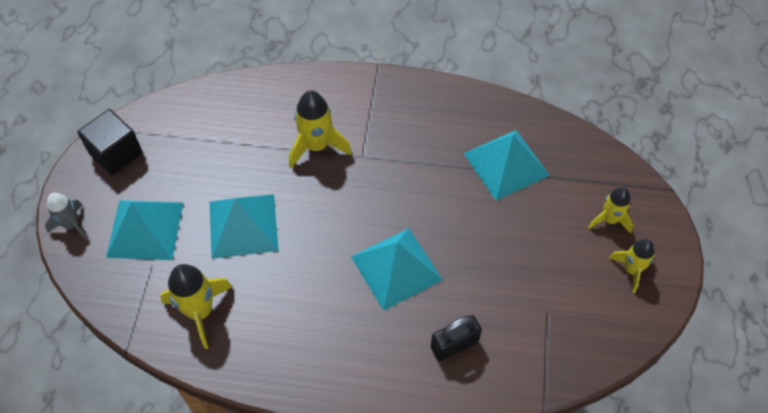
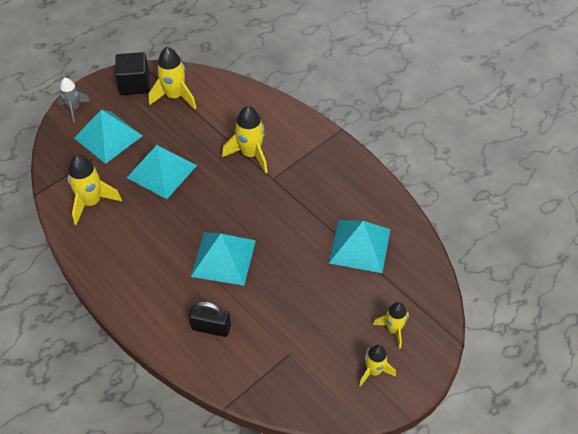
camera: 40 degrees right, 5 degrees down
none -> yellow rocket [149,47,196,109]

